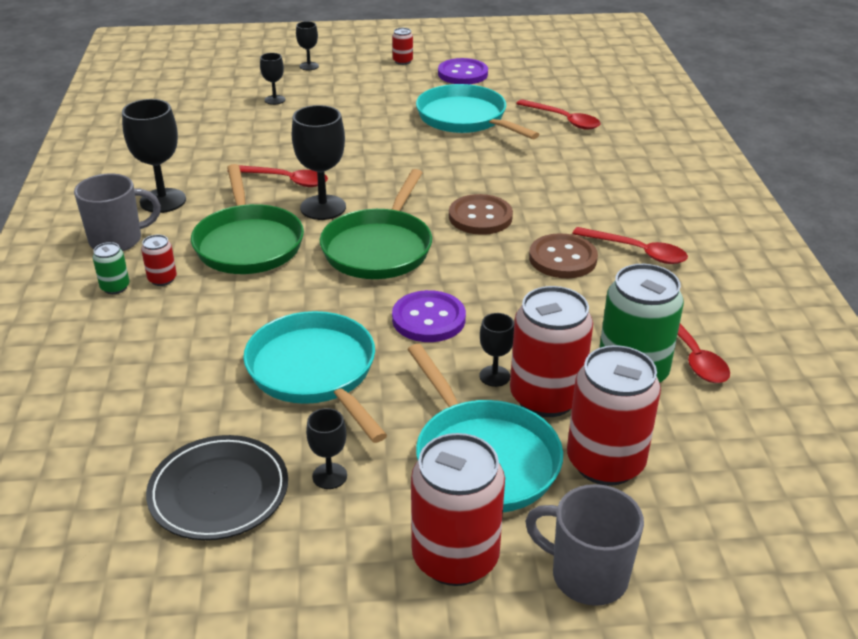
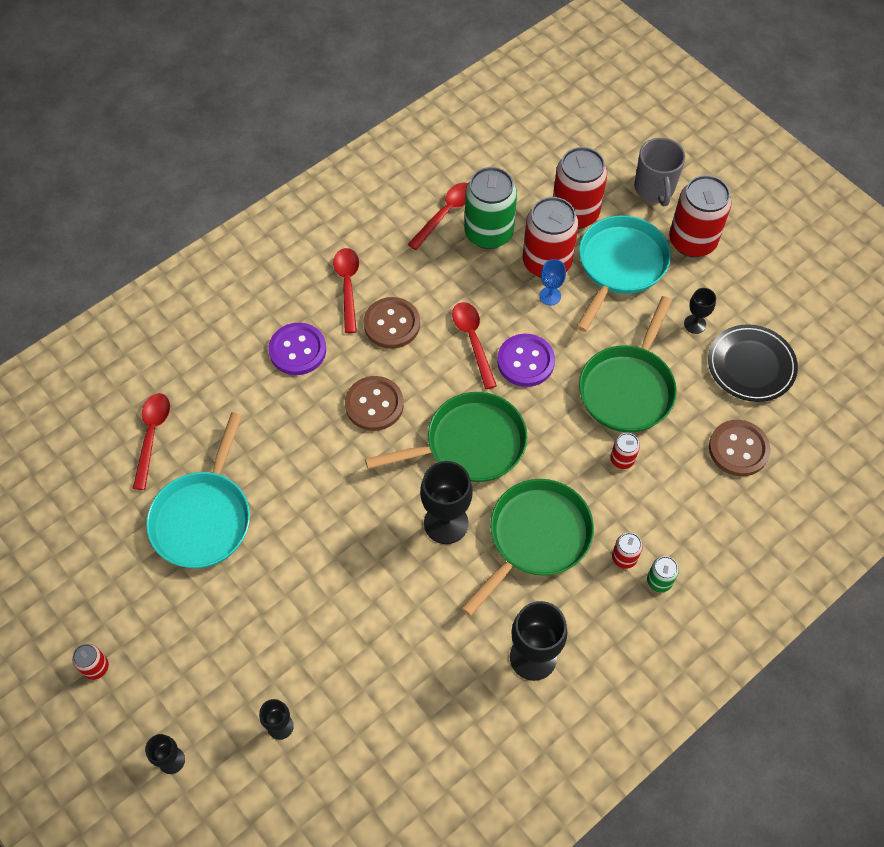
camera: 125 degrees left, 25 degrees up
grey mug [74,174,161,251] -> none
red spoon [239,165,328,187] -> red spoon moved to [452,302,497,389]
turquoise pan [243,311,387,443] -> green pan [579,296,677,432]
purple button [438,58,488,84] -> purple button moved to [269,323,326,375]
black goblet [479,313,514,387] -> blue goblet [539,259,566,305]
none -> red can [611,433,640,469]
none -> brown button [709,420,771,476]

